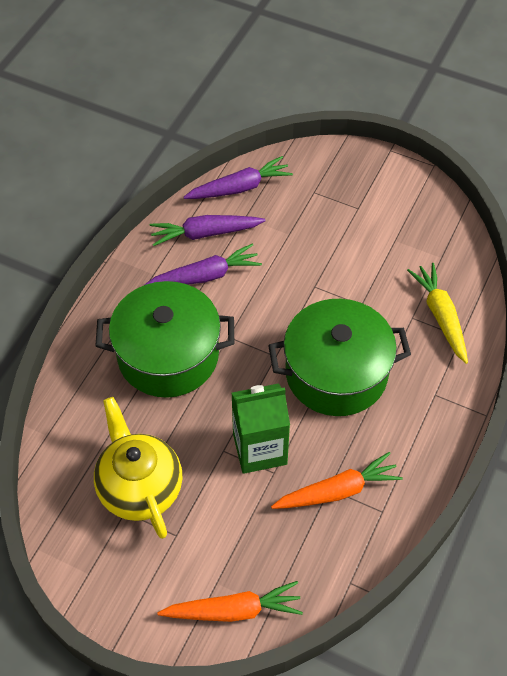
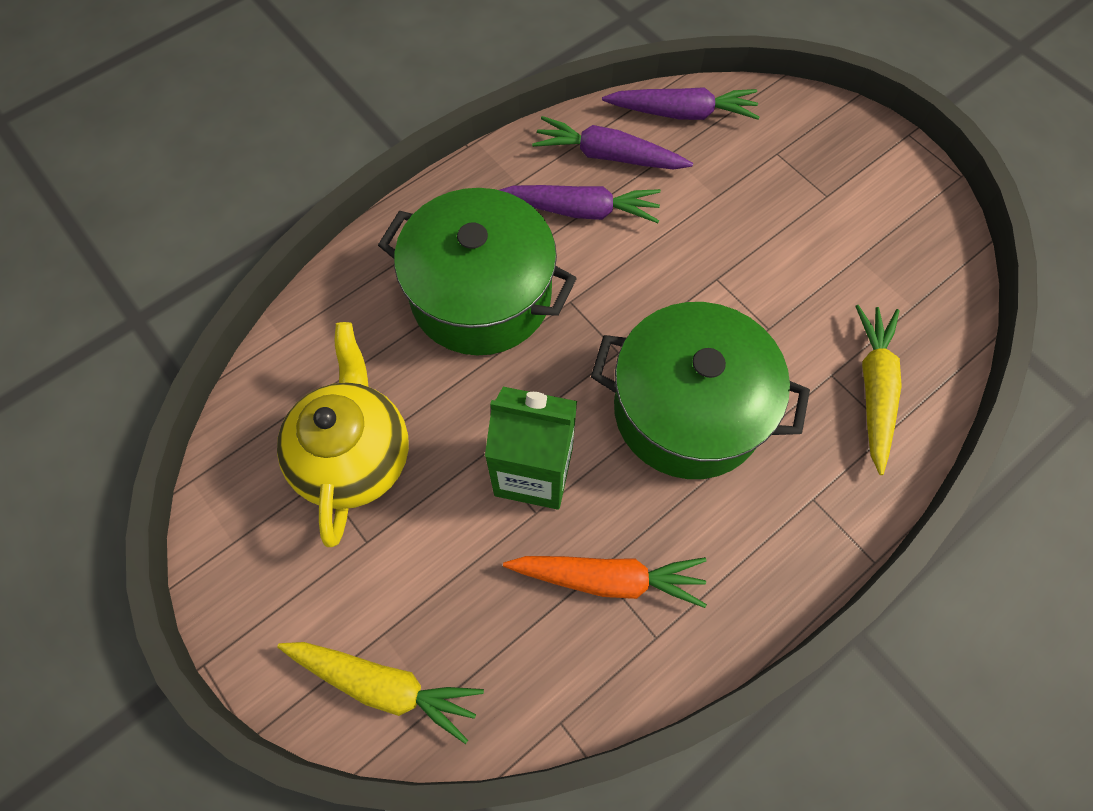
camera: 25 degrees right, 10 degrees up
orange carrot [157,581,303,622] -> yellow carrot [277,642,484,744]

